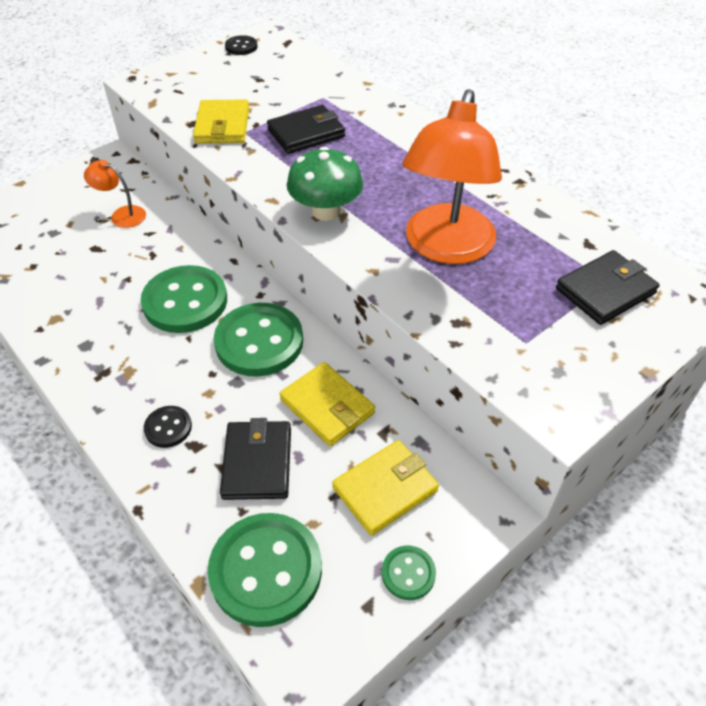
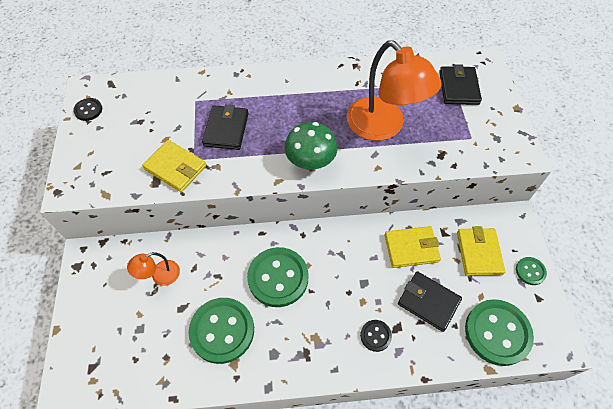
camera: 55 degrees left, 10 degrees up
green button [214,303,303,377] -> green button moved to [188,298,254,364]

